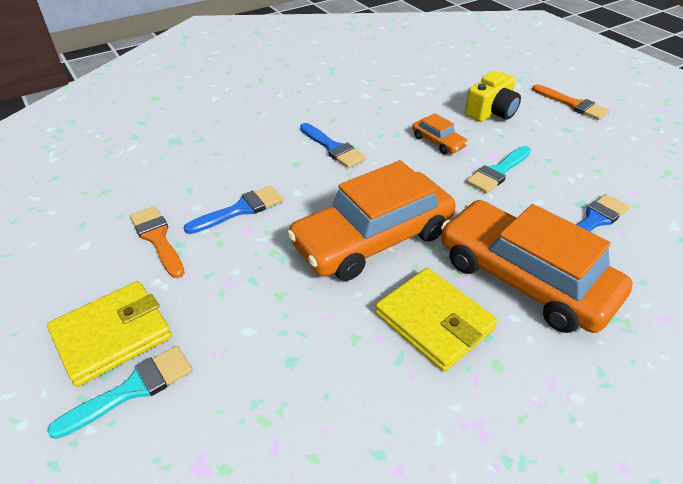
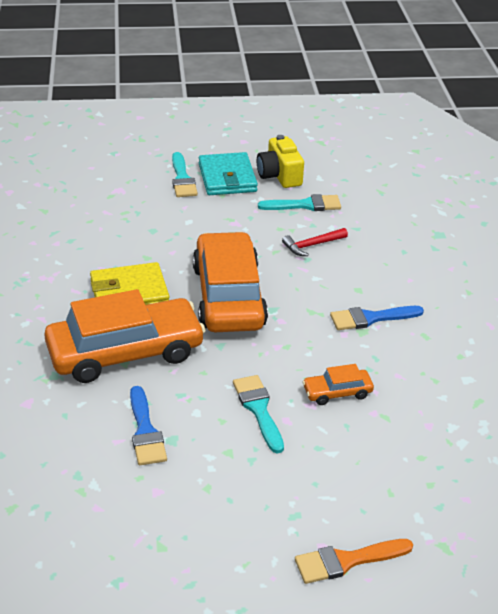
camera: 115 degrees right, 5 degrees down
yellow wallet [47,281,172,387] -> turquoise wallet [199,152,258,195]
orange brush [130,206,185,278] -> turquoise brush [258,194,341,211]
blue brush [183,185,283,234] -> red hammer [282,228,348,256]
yellow camera [465,71,521,122] -> yellow camera moved to [257,135,304,188]

